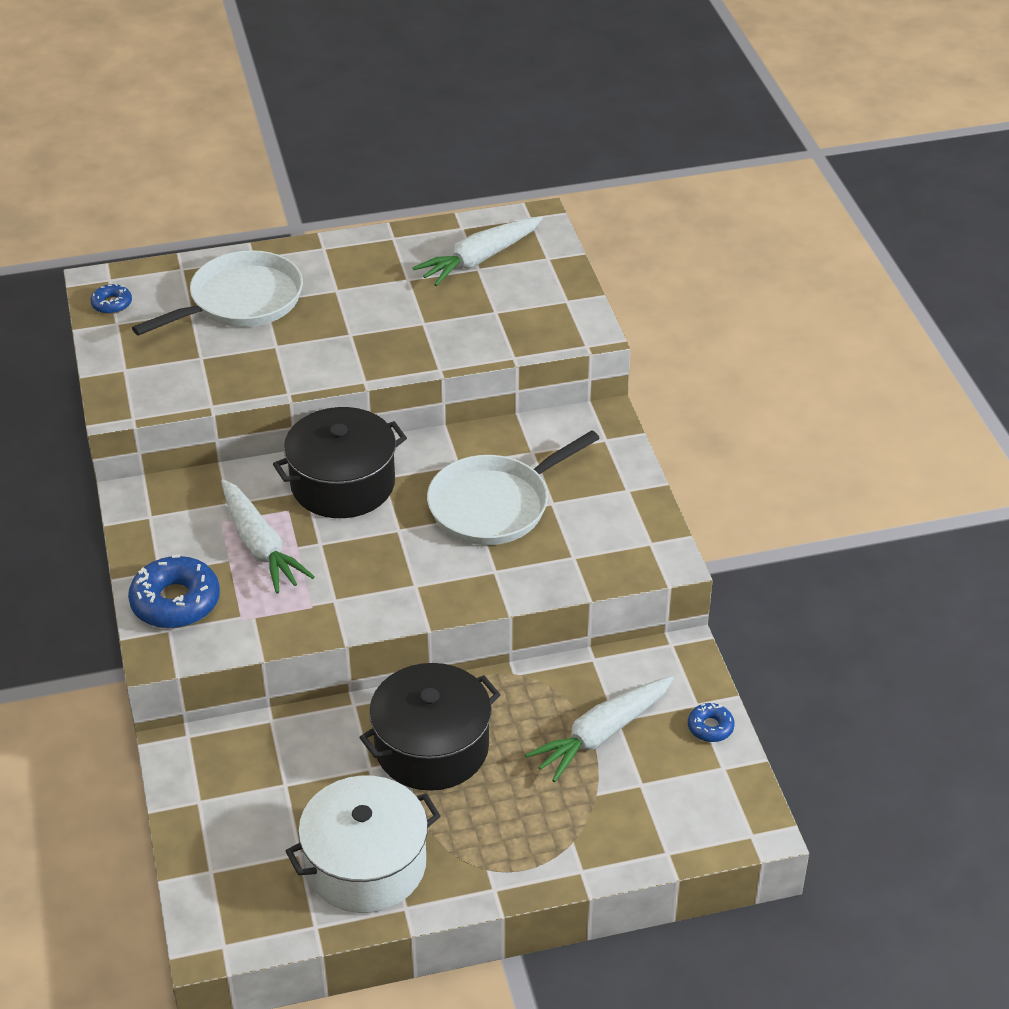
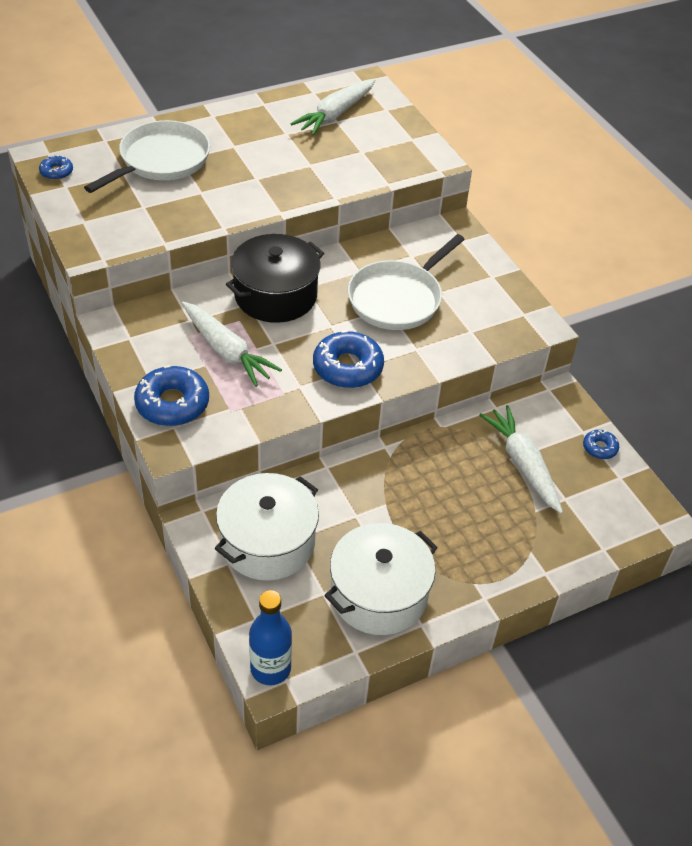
camera: 15 degrees left, 5 degrees up
black pot [359,663,501,791] -> none
white carrot [525,676,674,782] -> white carrot turned 120 degrees clockwise [479,405,563,514]
none -> white pot [215,473,319,581]
none -> blue bottle [249,590,292,685]
none -> blue donut [313,330,384,388]

